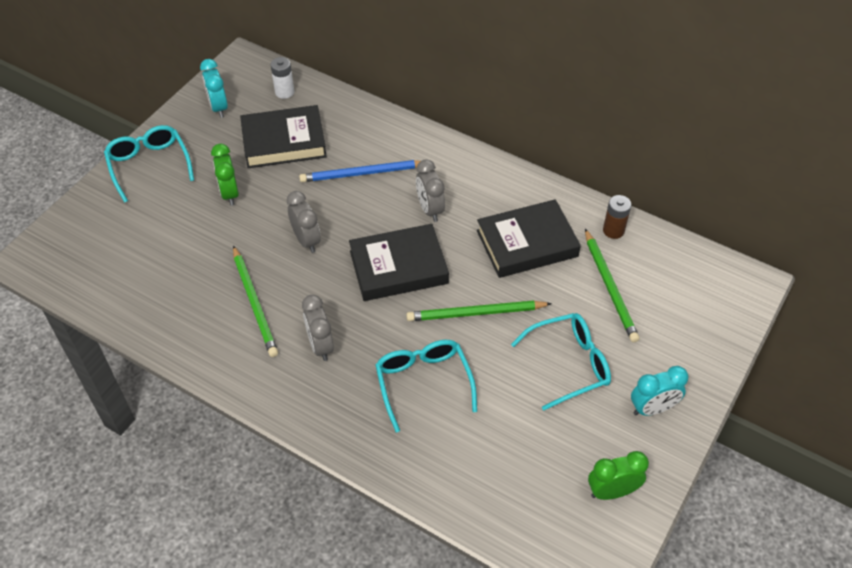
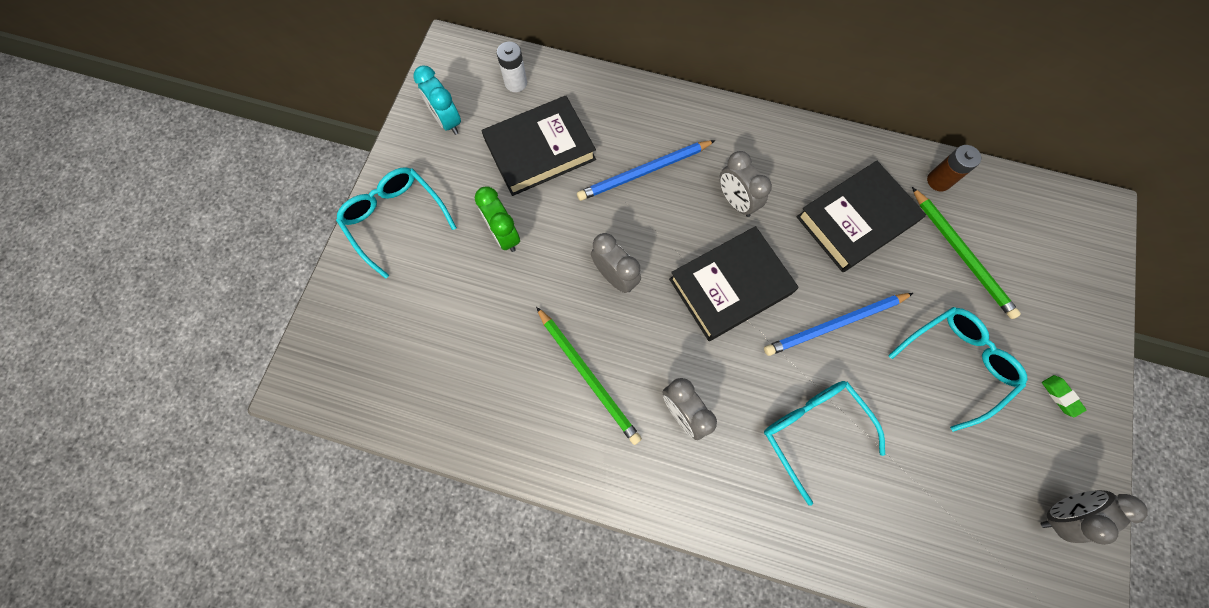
camera: 15 degrees left, 20 degrees up
green pencil [406,300,552,321] -> blue pencil [764,293,913,356]
green clock [588,451,649,500] -> grey clock [1041,490,1148,545]
turquoise clock [631,366,688,416] -> green eraser [1042,375,1086,417]

